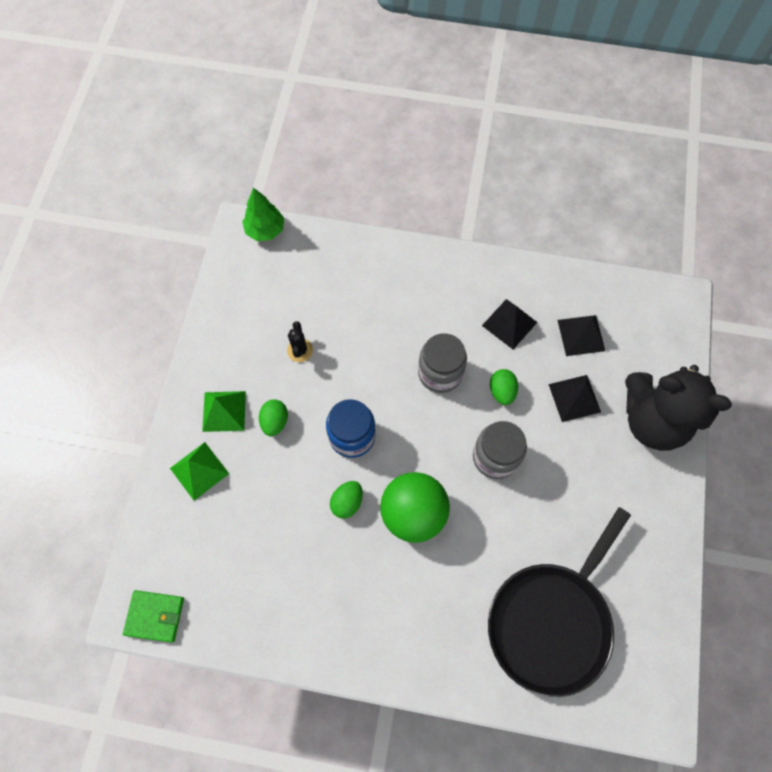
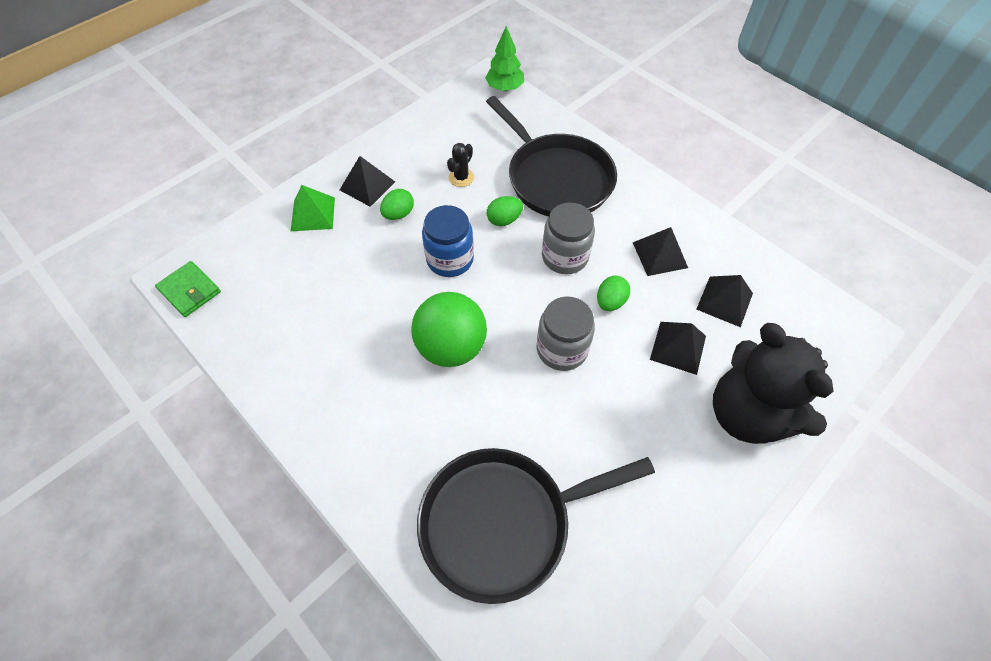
camera: 35 degrees right, 10 degrees down
green pyramid [202,391,246,432] -> black pyramid [340,156,395,207]
green egg [330,481,363,519] -> green egg moved to [487,196,523,226]
none -> black pan [486,96,617,216]

